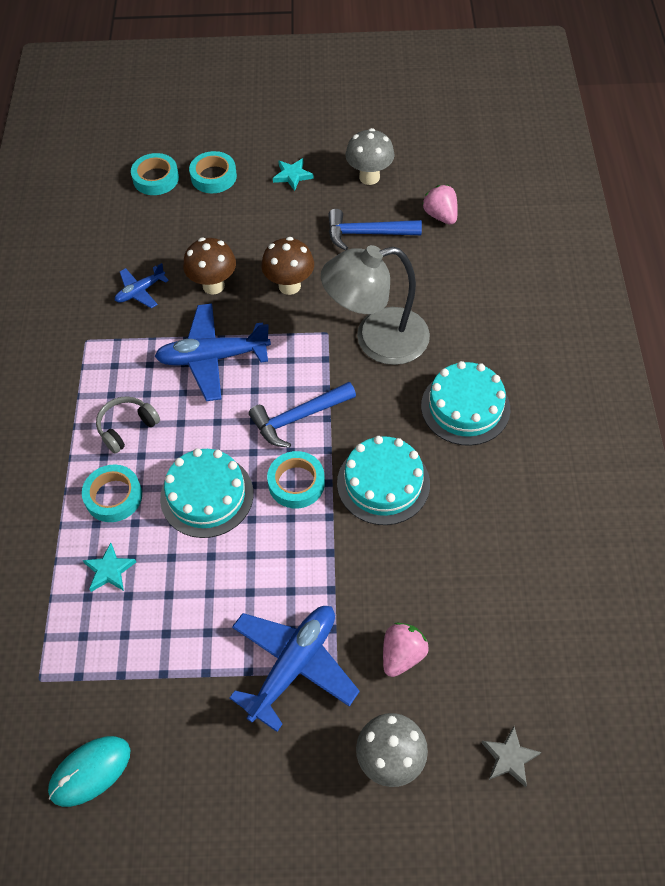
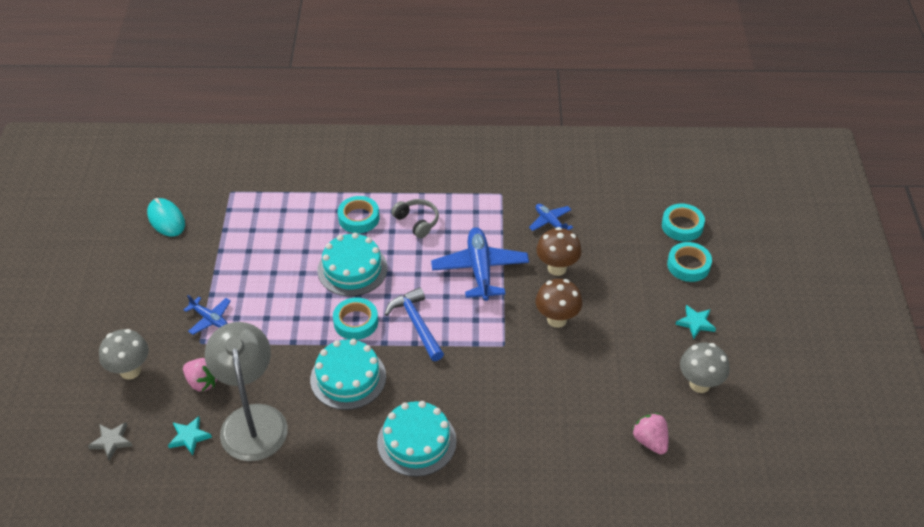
camera: 90 degrees right, 10 degrees down
turquoise star [83,543,136,592] -> turquoise star moved to [168,416,212,455]
blue plane [229,606,360,732] -> blue plane [184,295,231,335], size x0.53
grey lamp [321,245,430,365] -> grey lamp moved to [205,322,288,461]
blue hammer [328,209,422,251] -> none
pink strawberry [423,185,458,225] -> pink strawberry turned 90 degrees counterclockwise [632,413,668,454]

